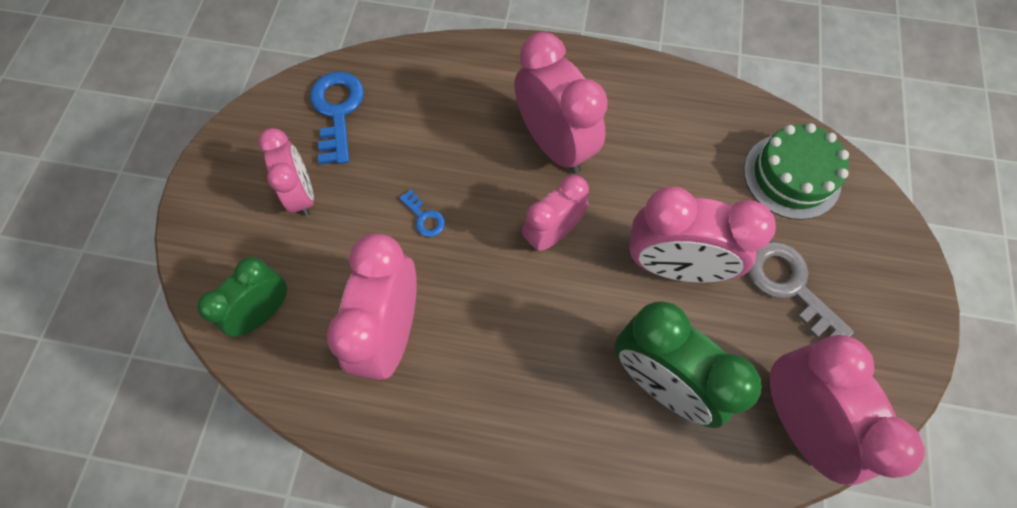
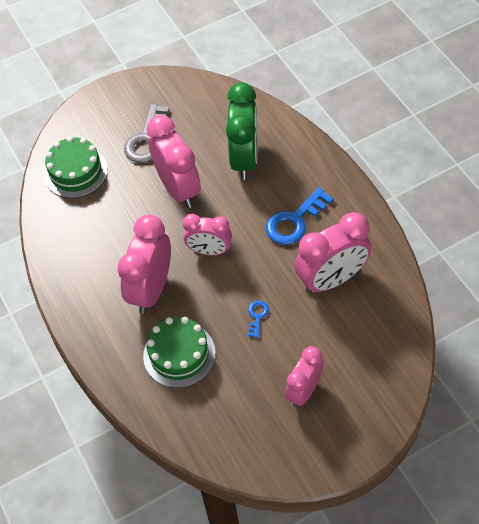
camera: 125 degrees left, 10 degrees down
green clock [197,257,287,337] -> none
blue key [310,72,364,165] -> blue key moved to [266,187,334,245]
pink clock [770,335,925,485] -> none
none -> green cake [143,317,216,388]

